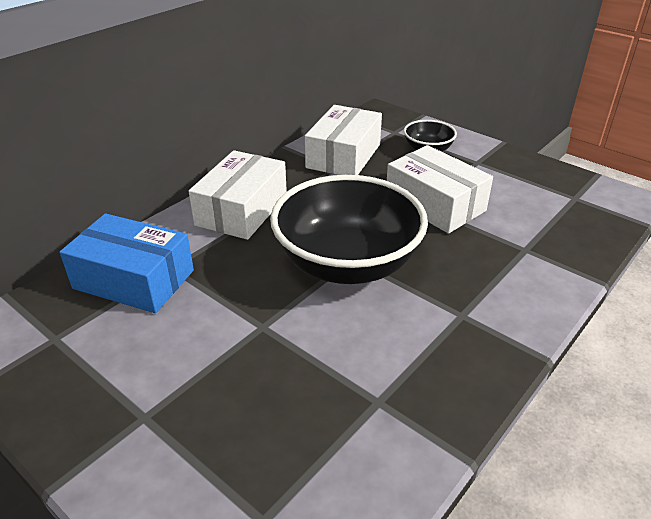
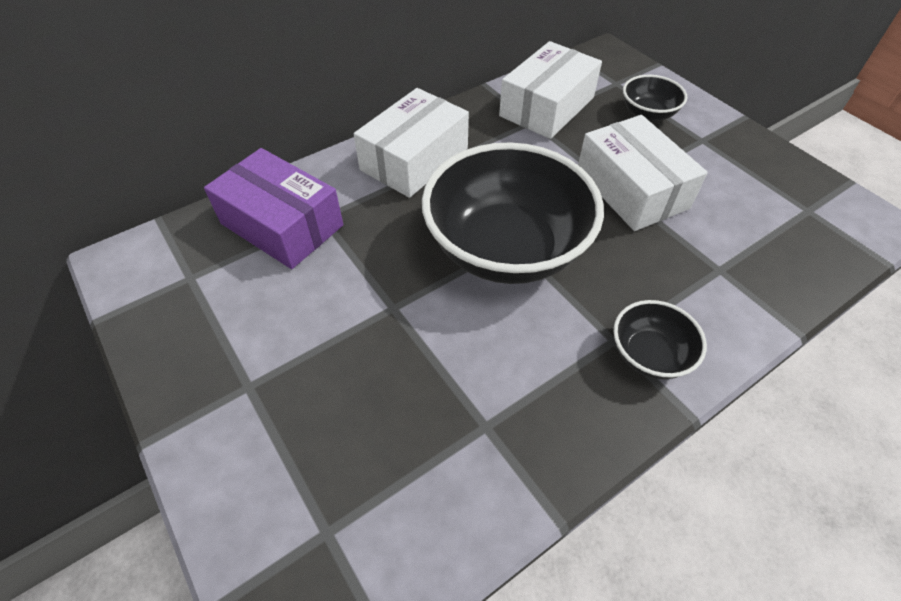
camera: 15 degrees right, 15 degrees up
blue box [59,213,194,313] -> purple box [204,148,343,269]
none -> black bowl [614,300,707,379]

